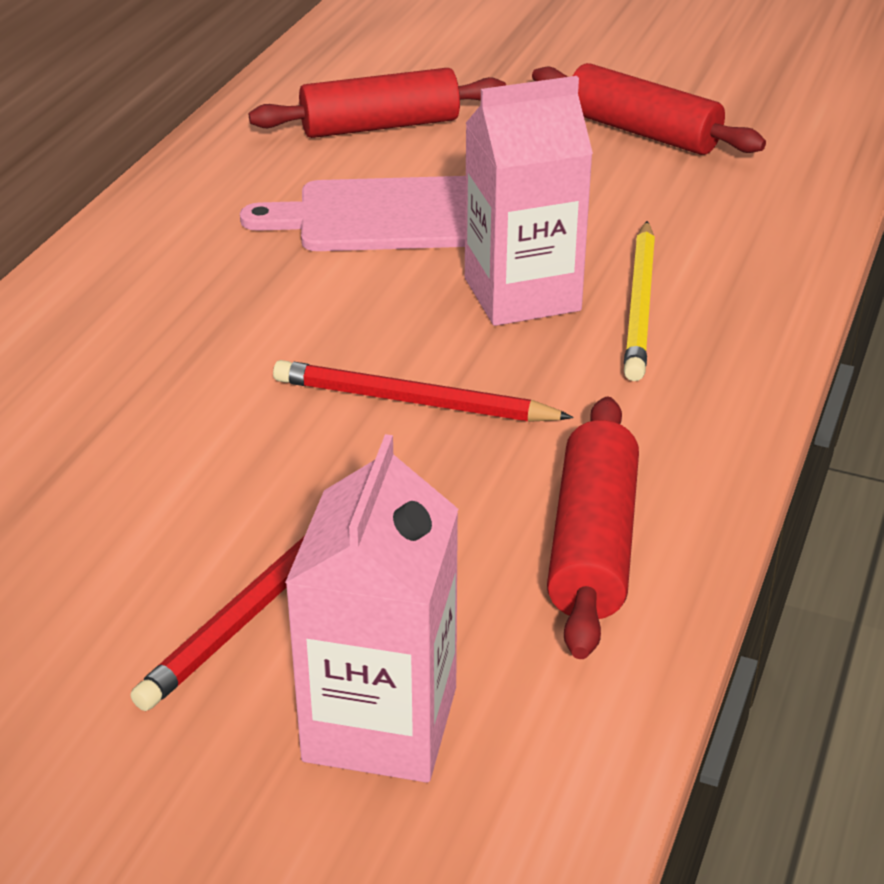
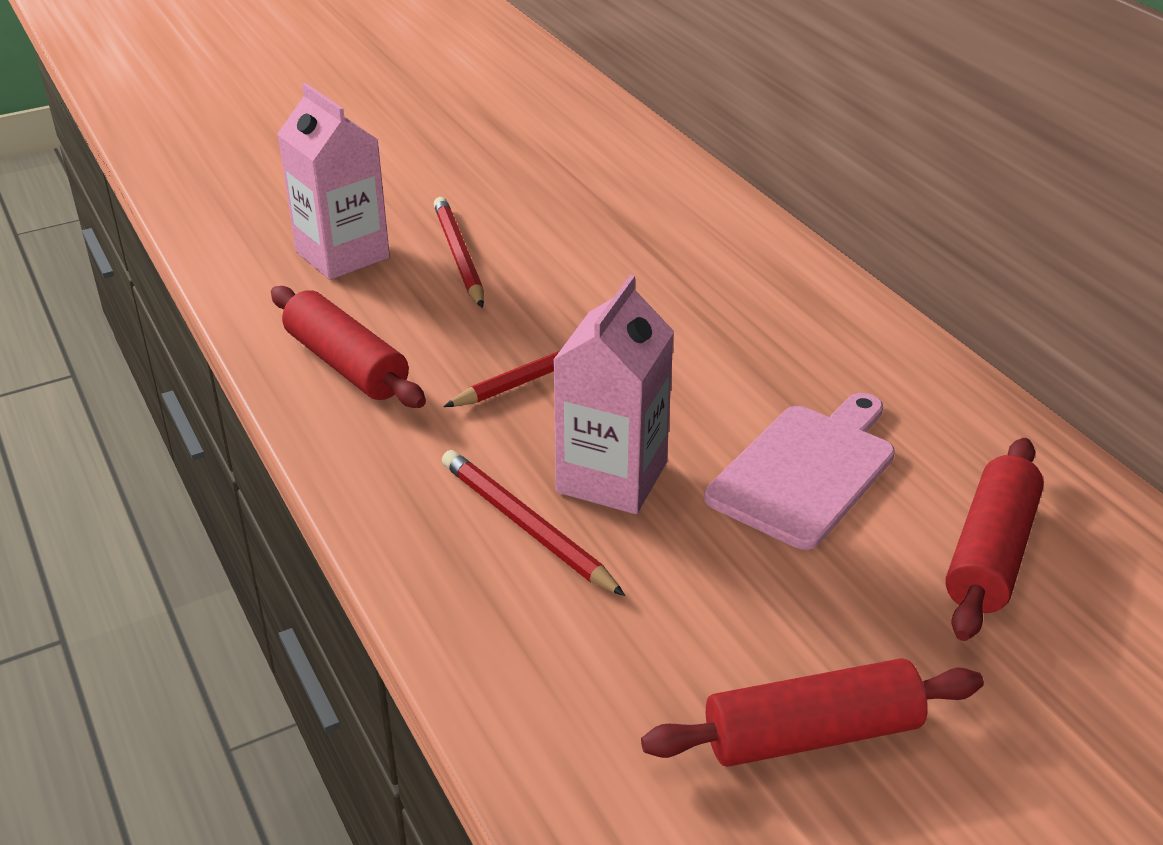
camera: 130 degrees right, 0 degrees up
yellow pencil [624,221,655,381] -> red pencil [442,450,625,596]

